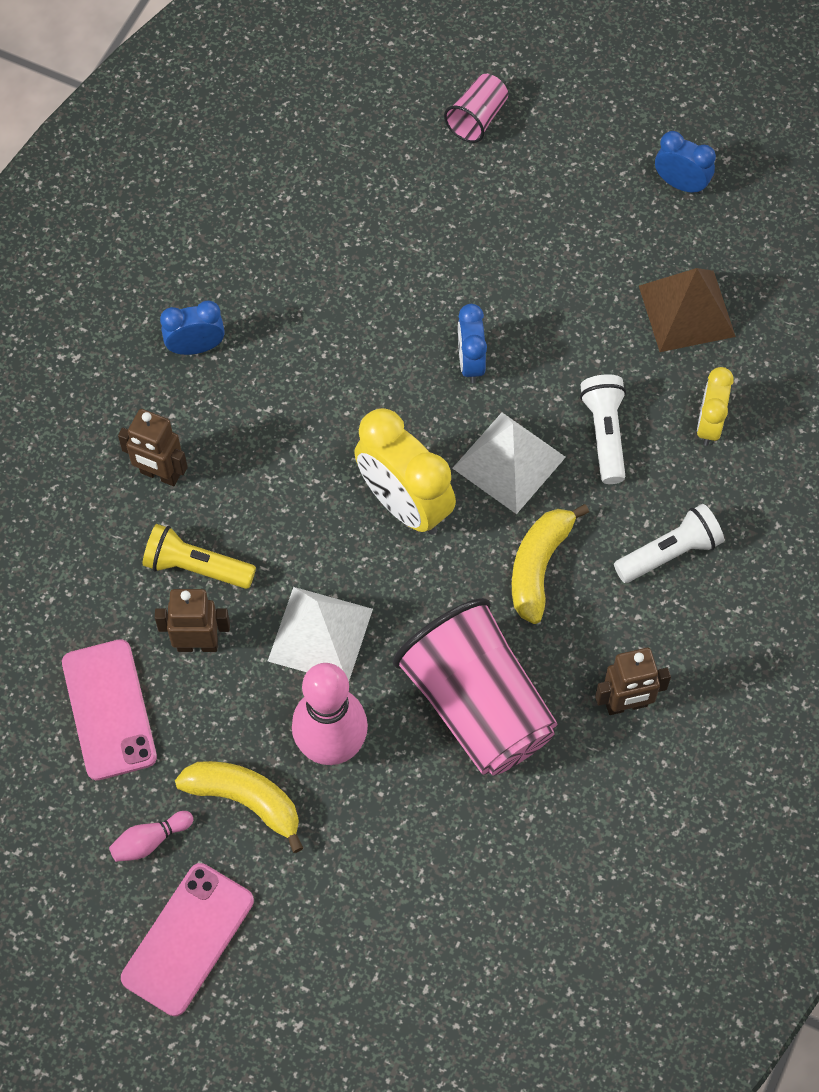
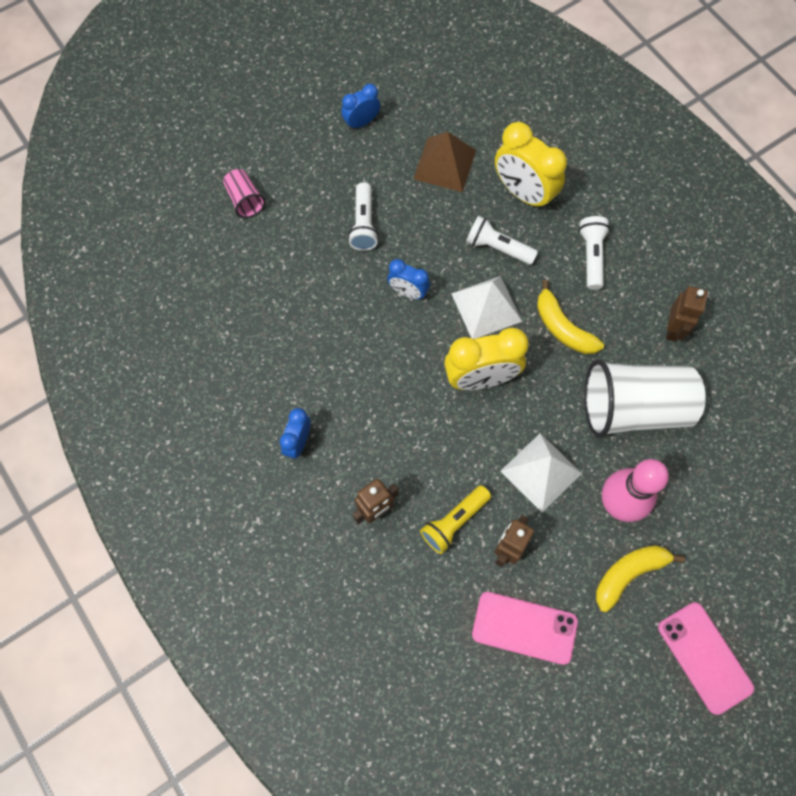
camera: 60 degrees left, 5 degrees up
pink bowling pin [109,811,193,862] -> none
pink cup [393,598,557,776] -> white cup [584,359,706,438]
yellow clock [697,367,734,446] -> yellow clock [495,122,567,210], size x1.78
none -> white flashlight [348,182,379,251]

